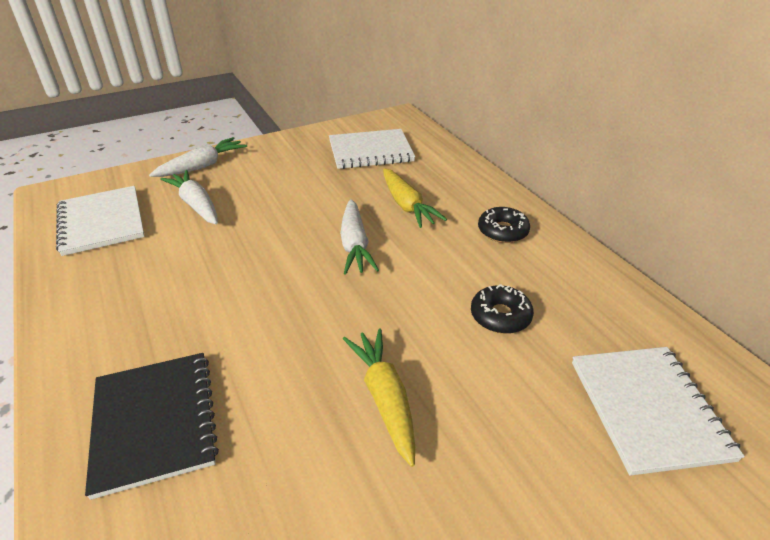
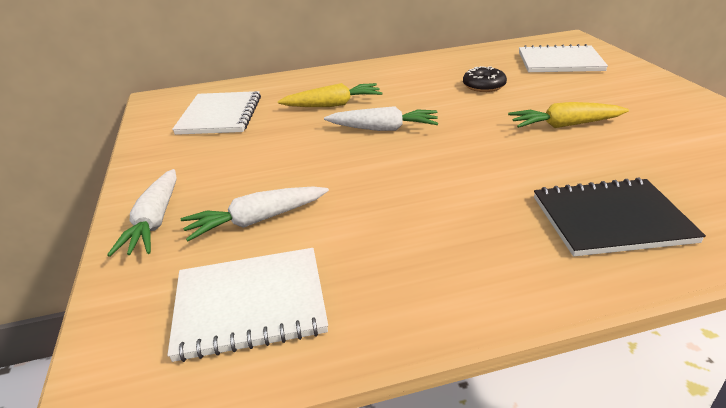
camera: 75 degrees left, 5 degrees down
white carrot [149,137,247,177] -> white carrot turned 150 degrees counterclockwise [107,169,177,257]
black donut [478,207,530,243] -> none

